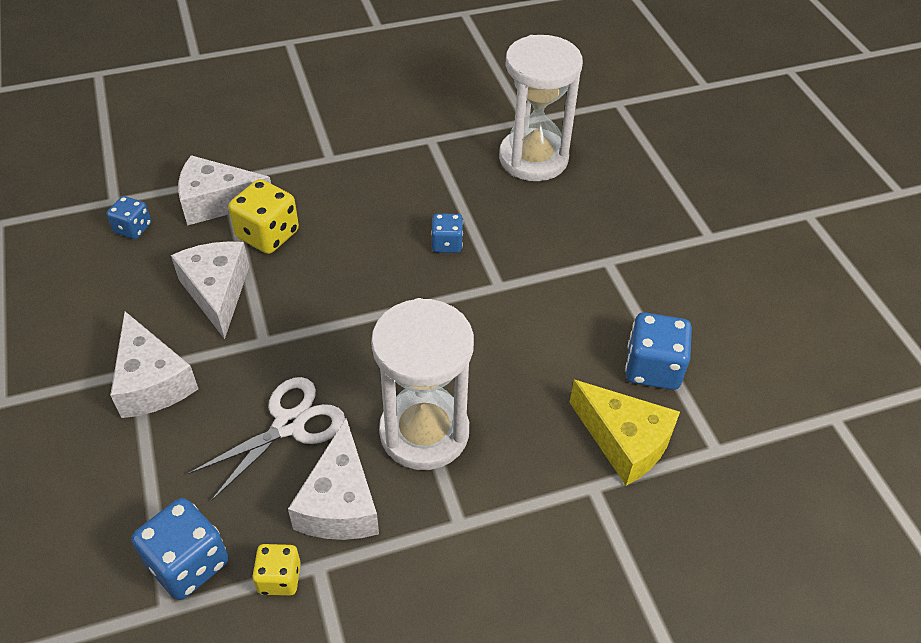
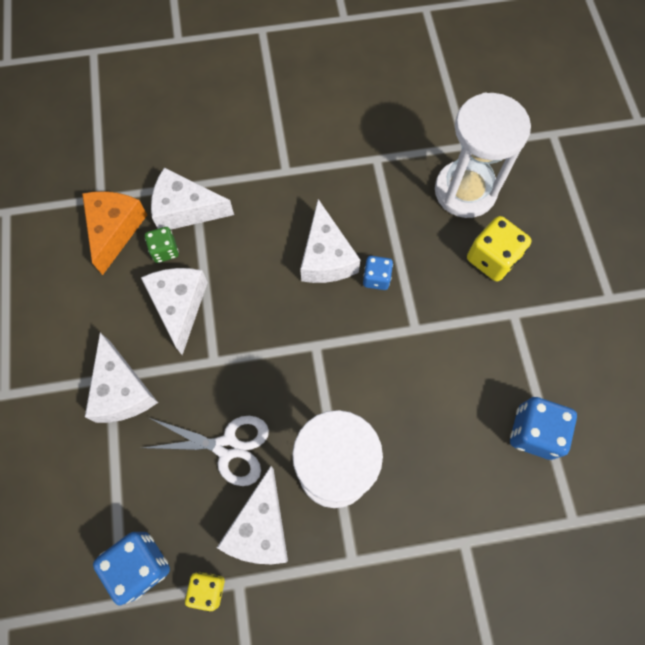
camera: 10 degrees right, 20 degrees up
blue dice [107,196,151,239] -> orange cheese [82,191,147,275]
white scissors [188,377,345,501] -> white scissors turned 45 degrees clockwise [143,416,269,486]
yellow dice [228,179,299,254] -> yellow dice moved to [467,216,531,281]
yellow cheese [569,380,680,486] -> none
none -> green dice [145,227,179,263]
none -> white cheese [300,199,360,283]

